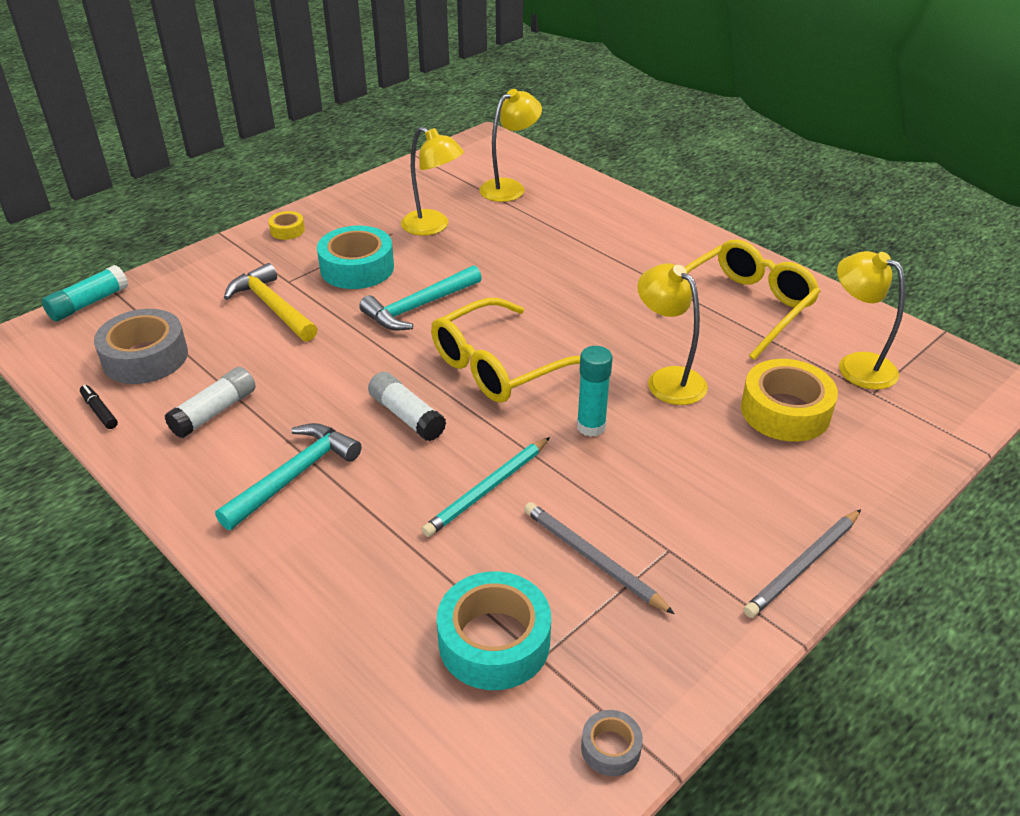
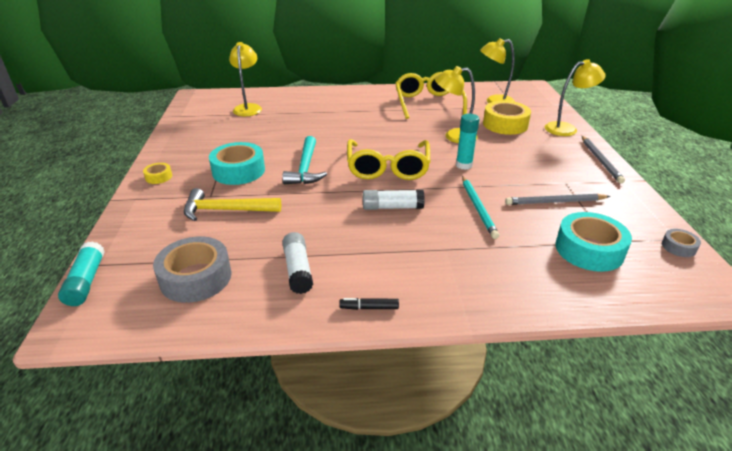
camera: 50 degrees left, 5 degrees down
black marker [80,385,118,429] -> black marker moved to [339,298,399,310]
turquoise hammer [215,423,362,530] -> none
yellow lamp [401,127,464,236] -> yellow lamp moved to [545,59,606,136]

